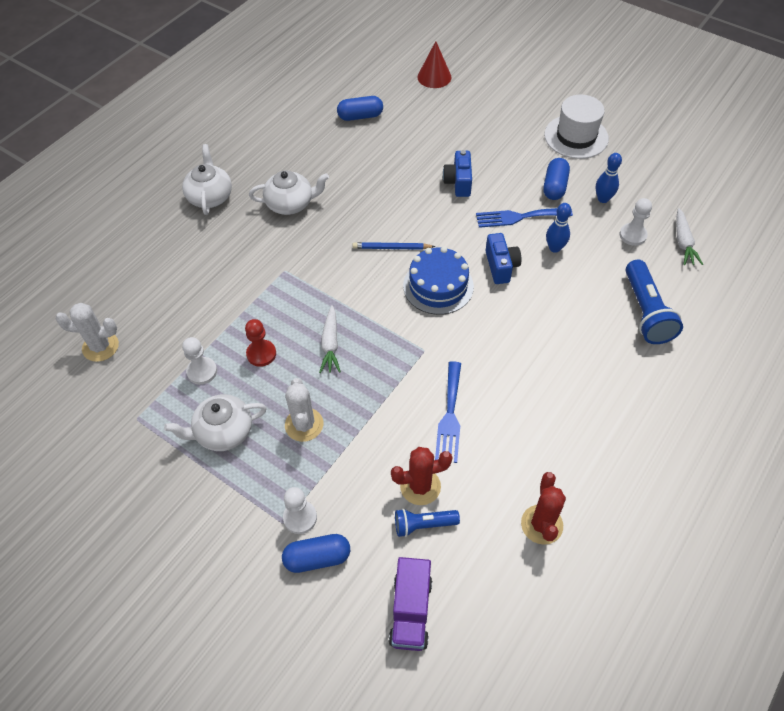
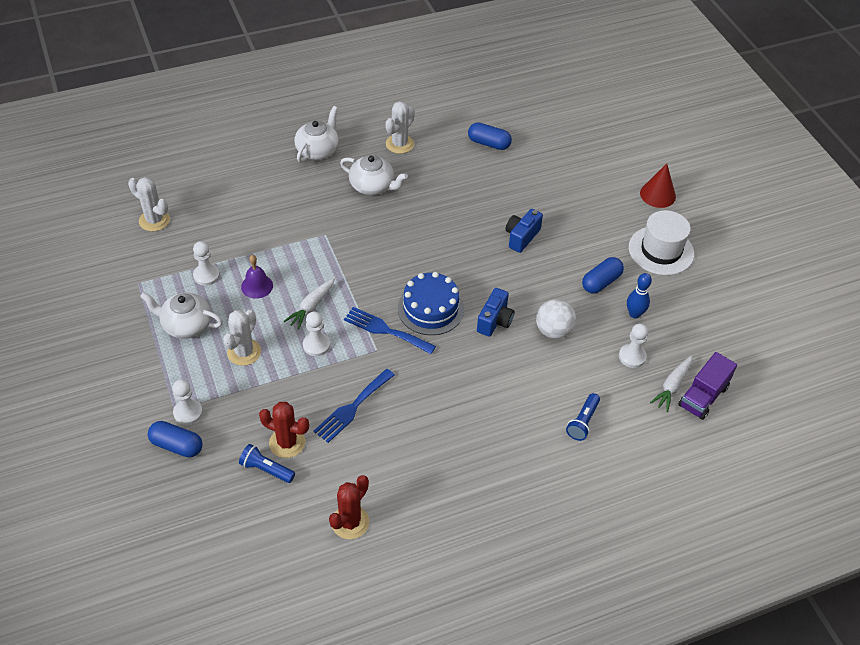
camera: 30 degrees right, 5 degrees down
red pawn [245,319,276,367] -> purple bell [241,255,273,299]
blue pencil [352,242,435,250] -> none
purple truck [389,557,432,651] -> purple truck moved to [678,352,737,420]
red cone [418,41,451,88] -> red cone moved to [640,163,676,208]
blue fork [476,208,573,228] -> blue fork moved to [344,307,436,354]
blue bowling pin [546,203,571,253] -> white ball [536,299,576,339]
blue flashlight [625,260,683,344] -> blue flashlight [566,393,600,441], size x0.58
none -> white pawn [303,312,330,356]
none -> white cactus [385,101,415,154]

